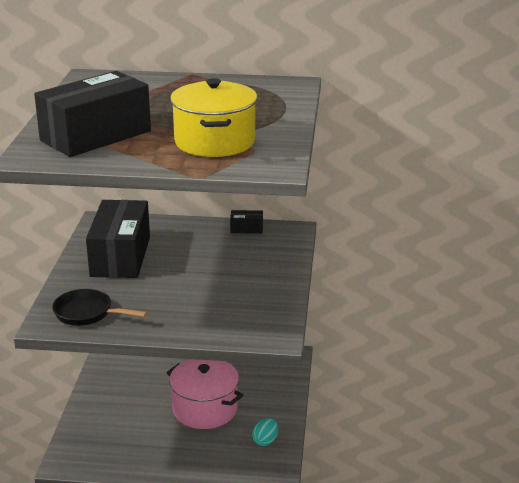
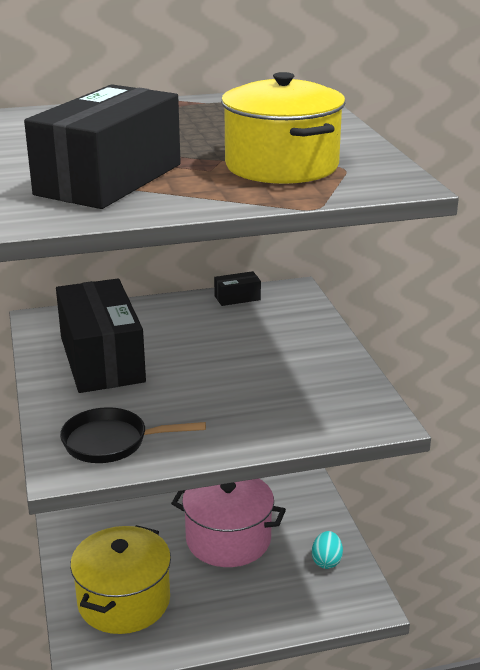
camera: 20 degrees left, 0 degrees up
none -> yellow pot [70,525,171,634]

